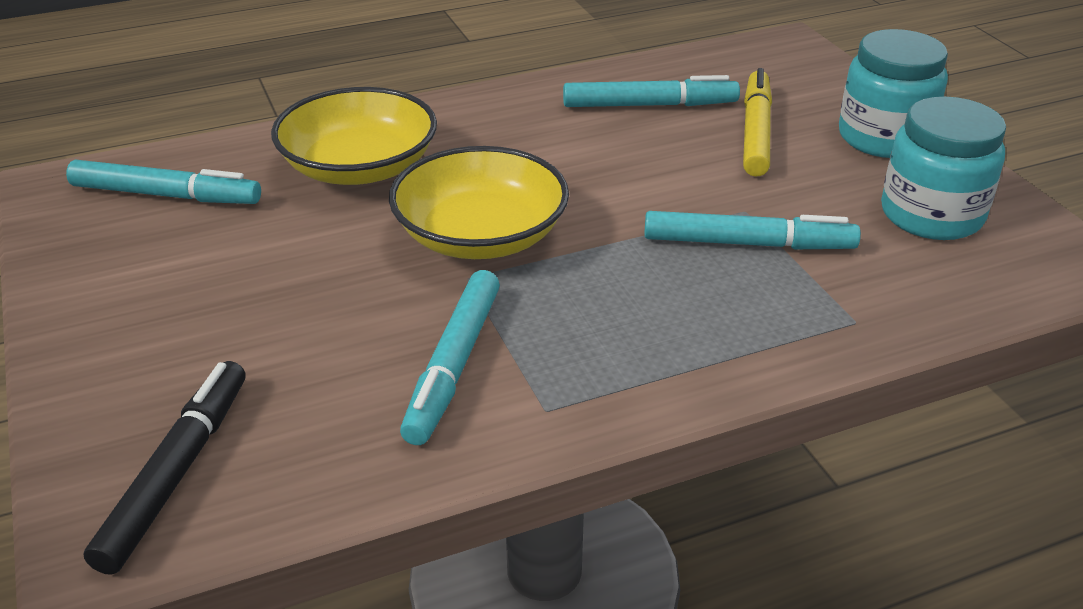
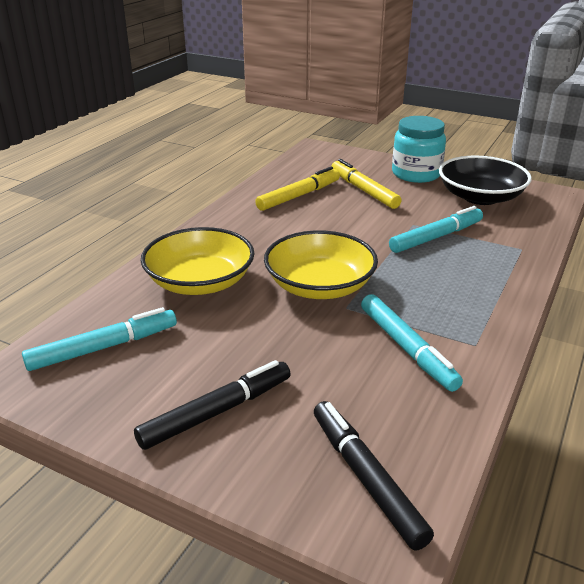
camera: 40 degrees left, 5 degrees down
turquoise marker [563,75,740,107] -> yellow marker [255,167,340,211]
turquoise jar [881,96,1006,240] -> black bowl [439,156,532,205]
none -> black marker [134,360,291,450]

